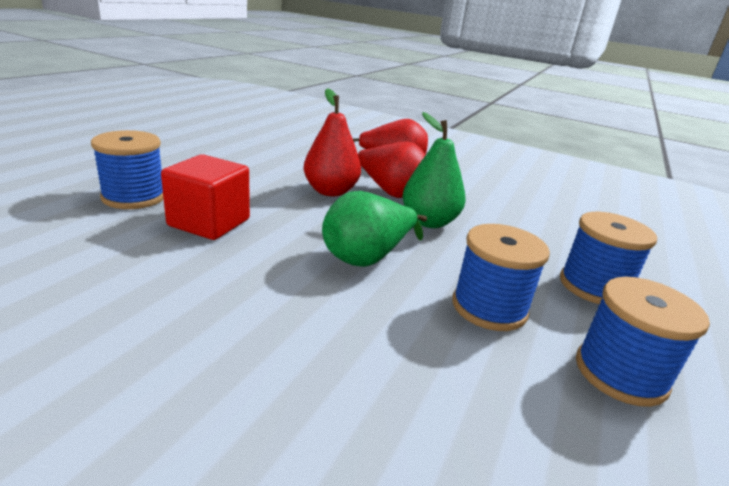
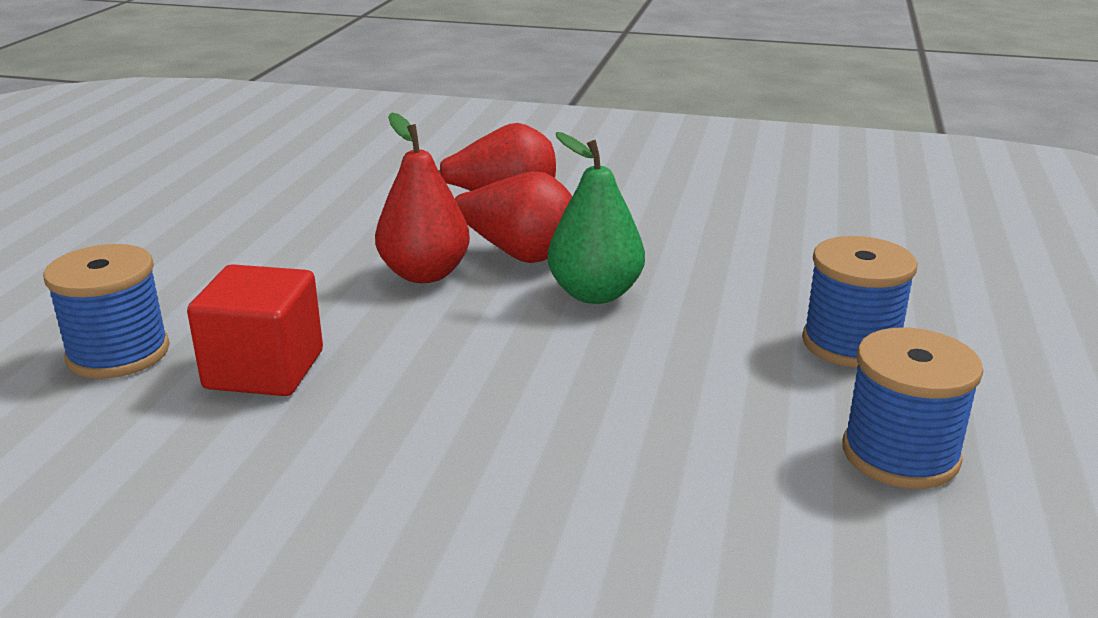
camera: 10 degrees left, 0 degrees up
green pear [322,191,427,267] -> none
blue spool [453,224,550,331] -> none

